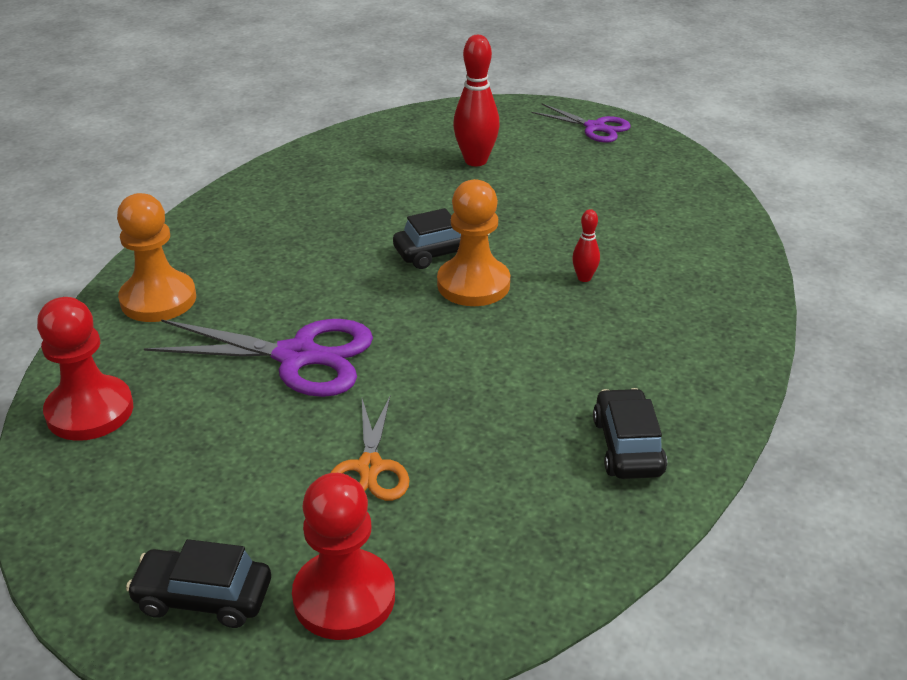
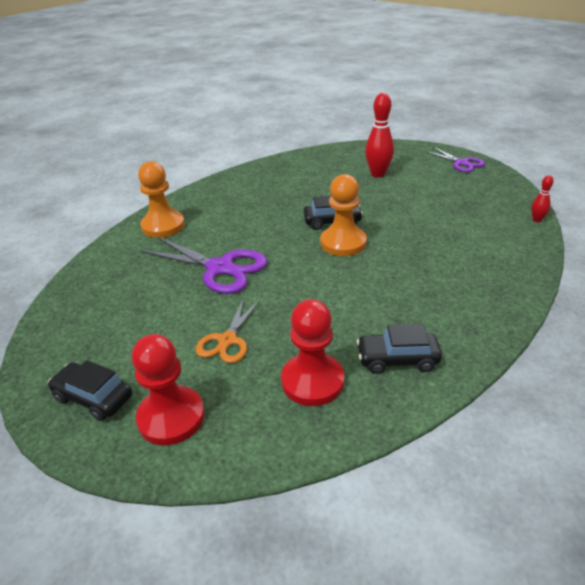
camera: 20 degrees right, 0 degrees up
red pawn [37,297,133,441] -> red pawn moved to [281,299,344,406]
red bowling pin [572,209,600,282] -> red bowling pin moved to [531,175,554,222]
black car [593,388,667,479] -> black car turned 105 degrees counterclockwise [357,324,442,374]

